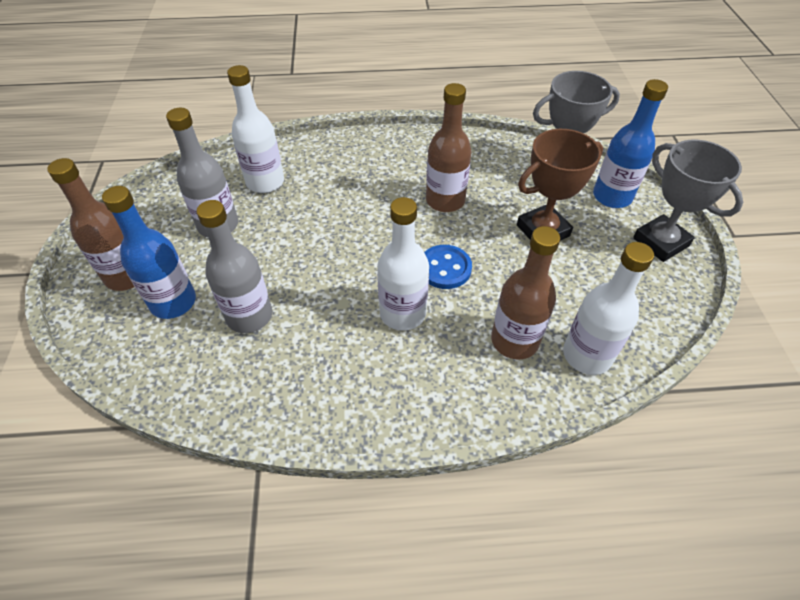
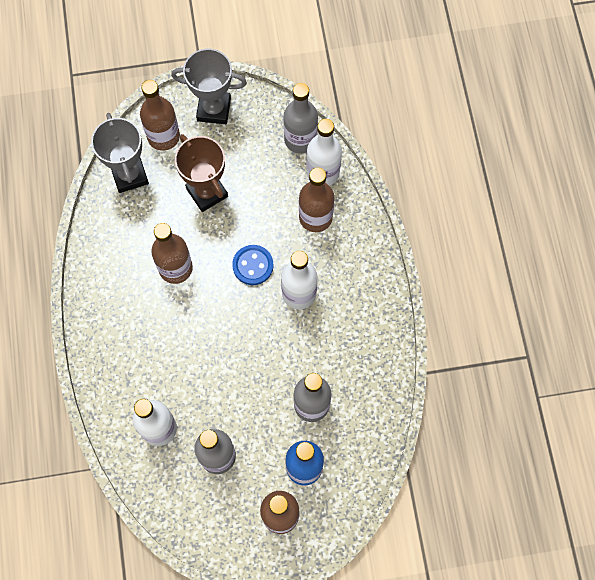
camera: 95 degrees left, 20 degrees up
blue bottle [593,79,668,208] -> brown bottle [140,80,180,151]
grey trophy [633,140,743,262] -> grey trophy turned 45 degrees clockwise [171,49,247,124]
none -> grey bottle [283,83,318,153]

